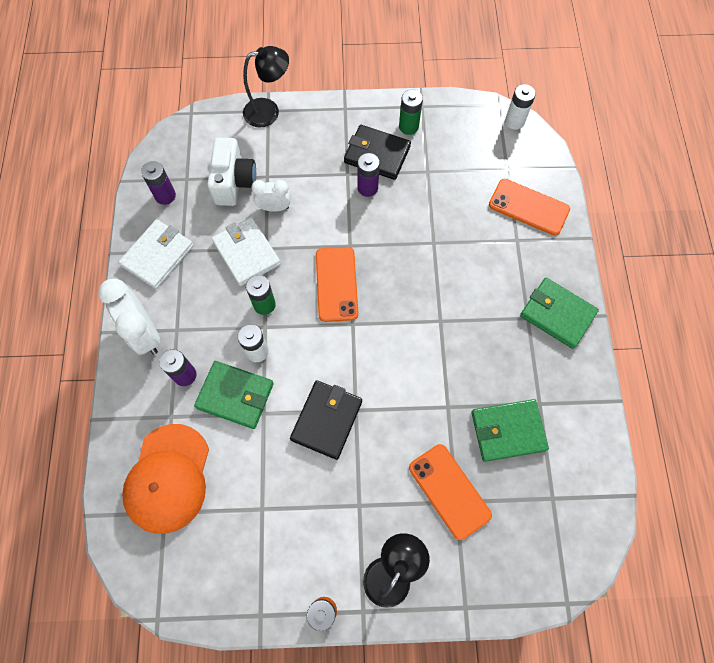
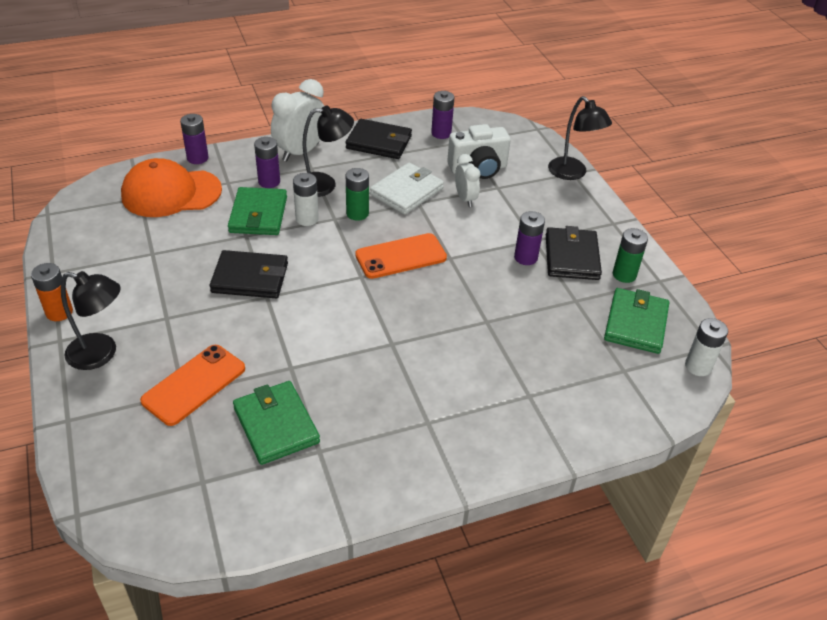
camera: 70 degrees right, 25 degrees down
white wallet [118,219,194,289] -> black wallet [346,119,412,159]
orange phone [489,179,570,236] -> none
green wallet [520,278,599,349] -> green wallet moved to [604,288,669,354]
none -> purple battery [180,114,209,164]
none -> black lamp [302,106,354,197]

